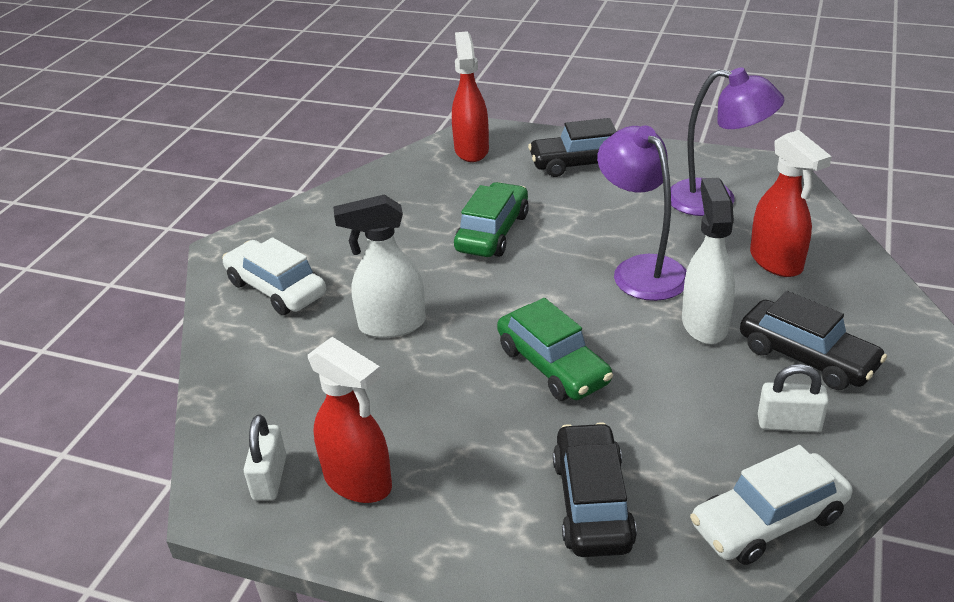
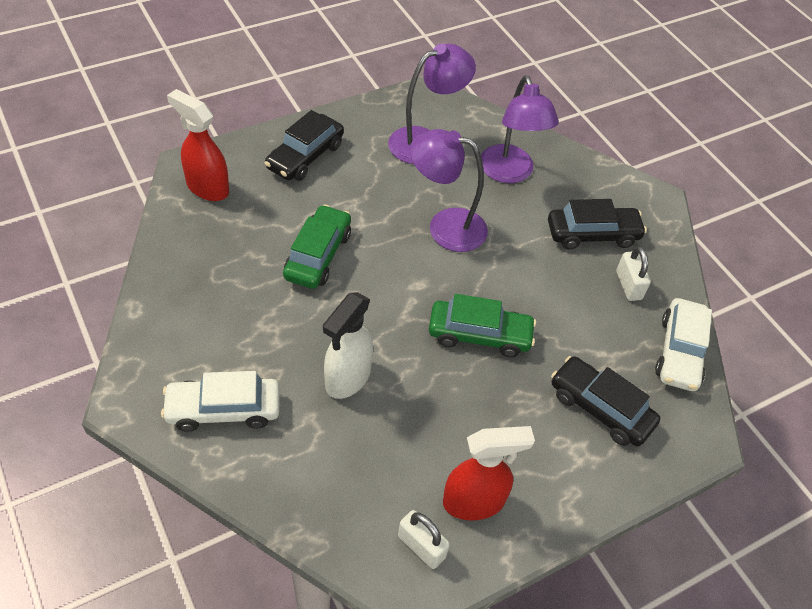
camera: 55 degrees left, 15 degrees up
green car [454,182,529,257] -> green car turned 45 degrees clockwise [283,204,351,289]
white spray bottle [682,178,735,344] -> none
red spray bottle [750,130,832,277] -> purple lamp [481,75,559,183]
white padlock [758,364,829,432] -> white padlock turned 60 degrees counterclockwise [616,246,651,301]

